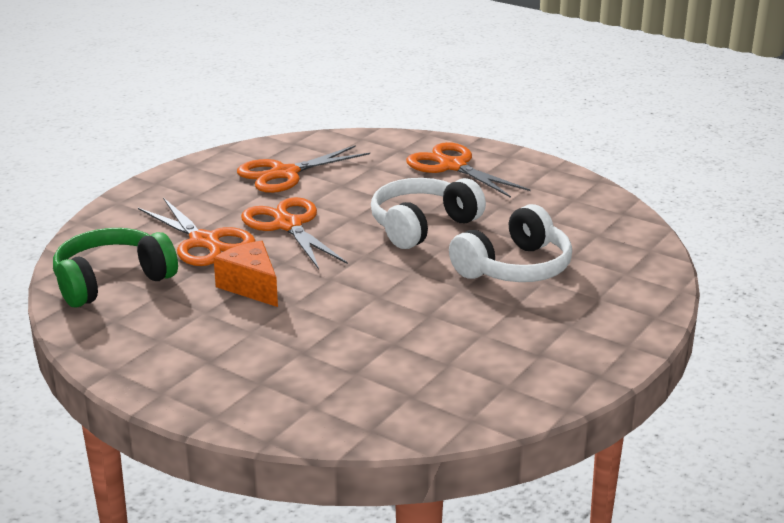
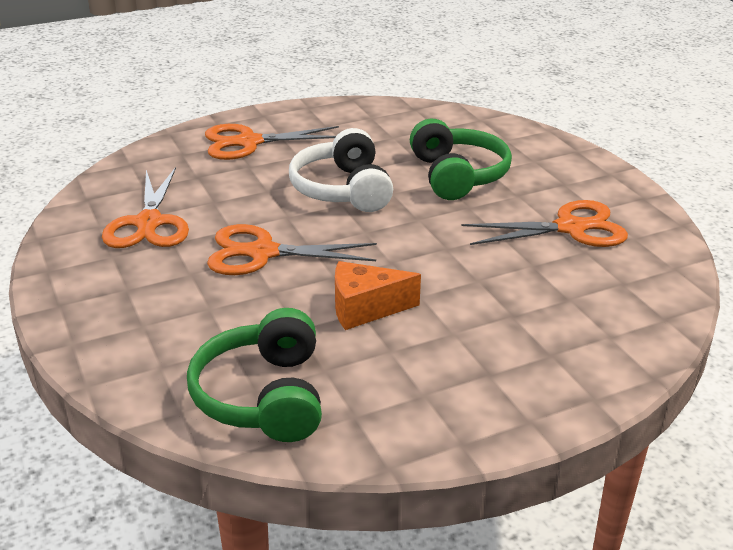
camera: 60 degrees left, 5 degrees up
orange scissors [138,198,256,266] -> orange scissors moved to [461,200,628,247]
white headphones [449,204,572,282] -> green headphones [410,119,512,200]

